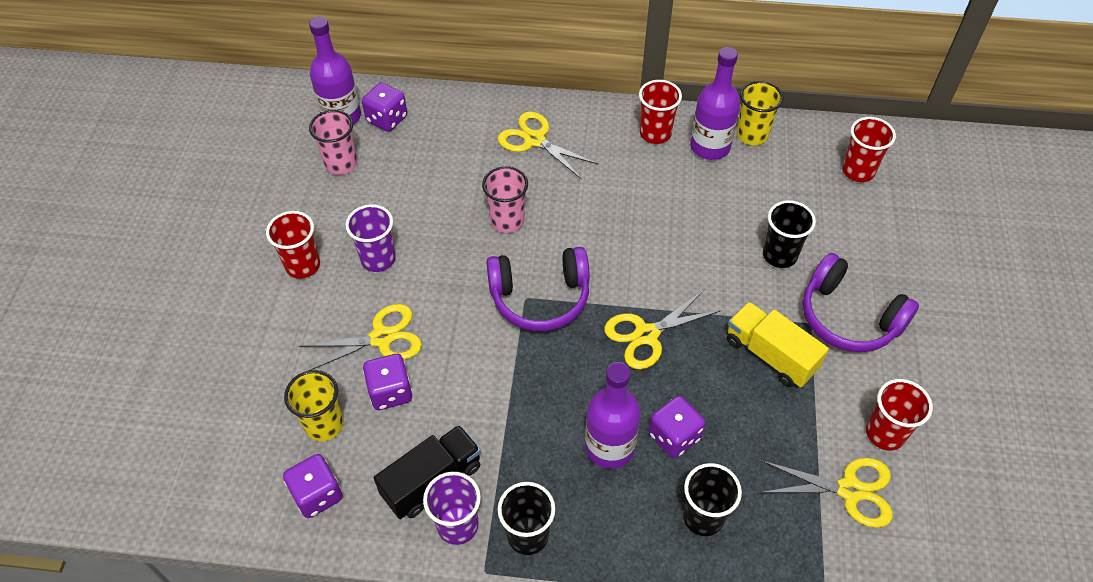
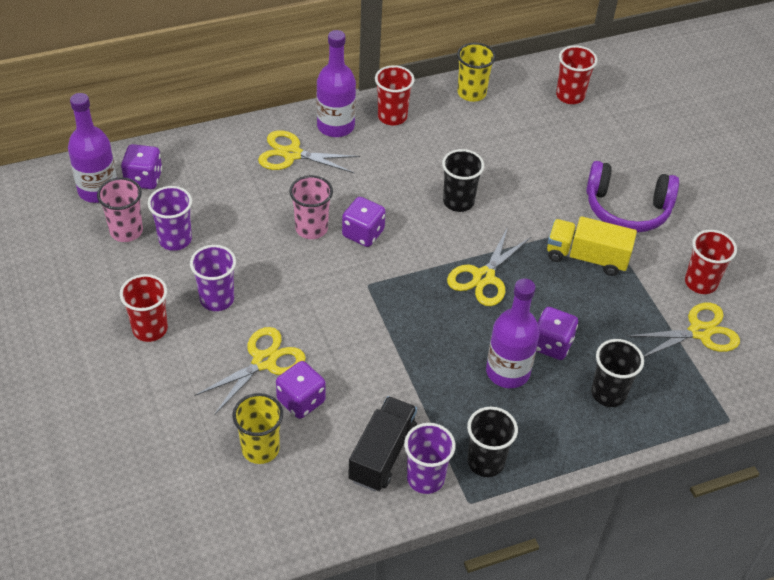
camera: 30 degrees left, 5 degrees down
purple dice [283,454,343,518] -> purple dice moved to [342,197,386,247]
purple headphones [486,247,590,331] -> none
purple bottle [690,47,740,160] -> purple bottle moved to [316,30,356,137]
black cup [763,200,816,268] -> black cup moved to [442,149,484,212]
none -> purple cup [148,186,192,251]

